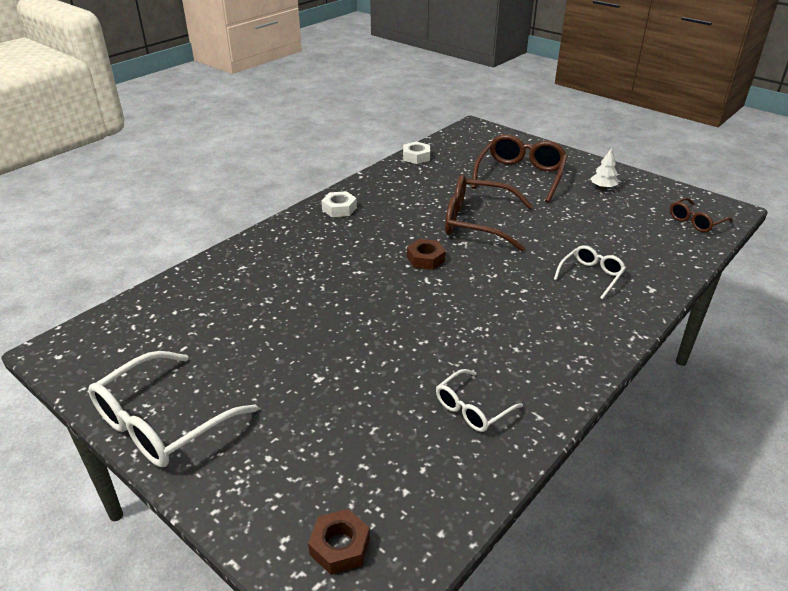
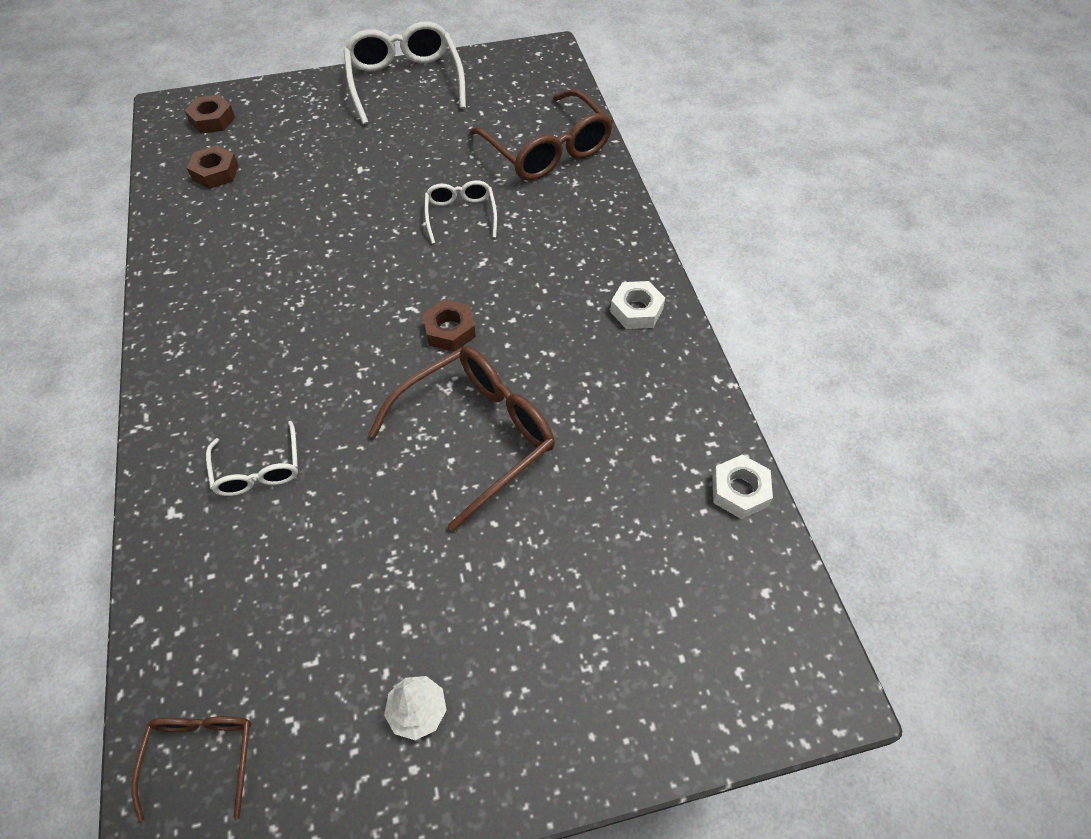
camera: 125 degrees right, 20 degrees up
white glasses [436,369,523,432] -> white glasses moved to [425,180,497,244]
brown glasses [471,134,568,203] -> brown glasses moved to [469,89,613,180]
none -> brown nut [187,145,239,189]

